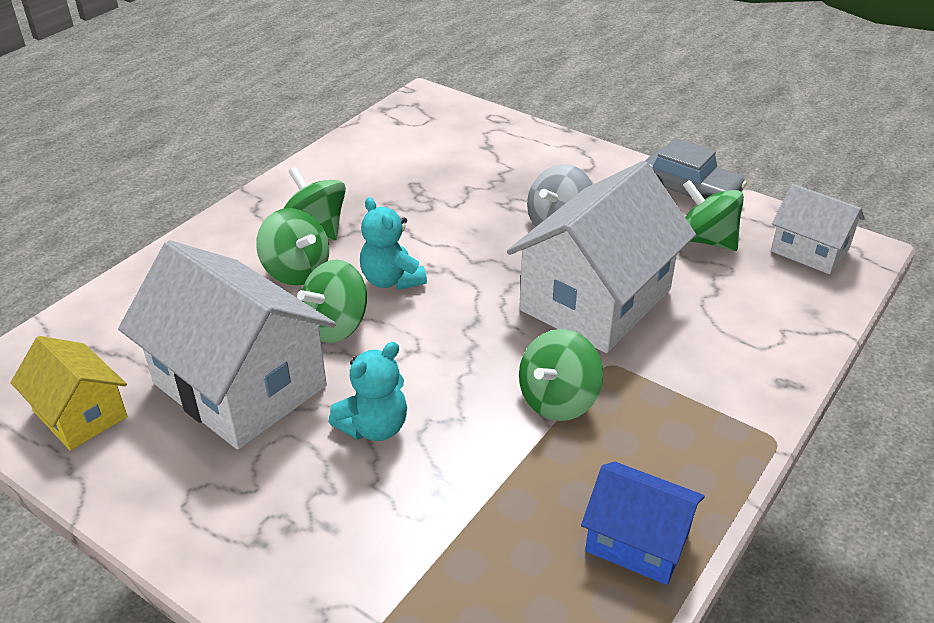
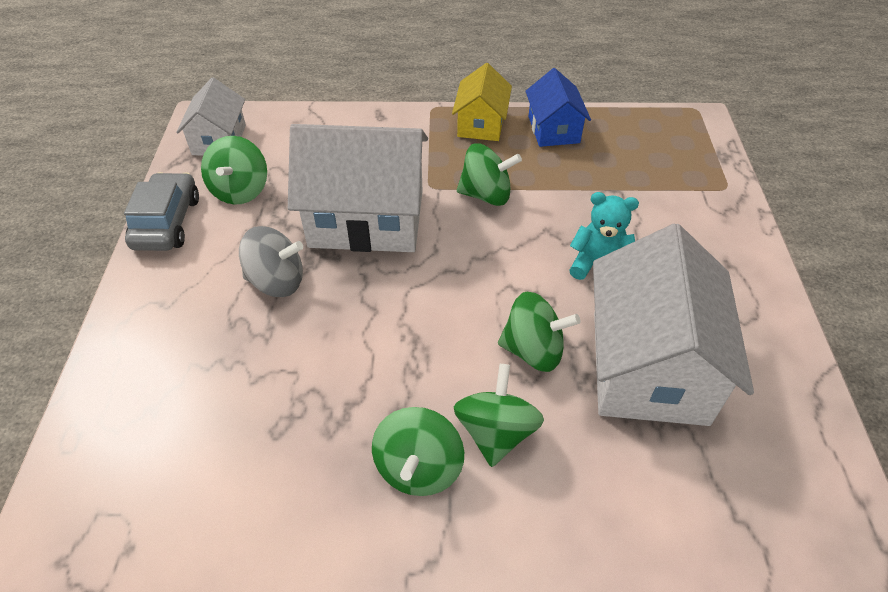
camera: 125 degrees left, 10 degrees up
yellow house [11,336,128,450] -> yellow house moved to [452,63,512,141]
turquoise teddy bear [360,197,427,290] -> none

